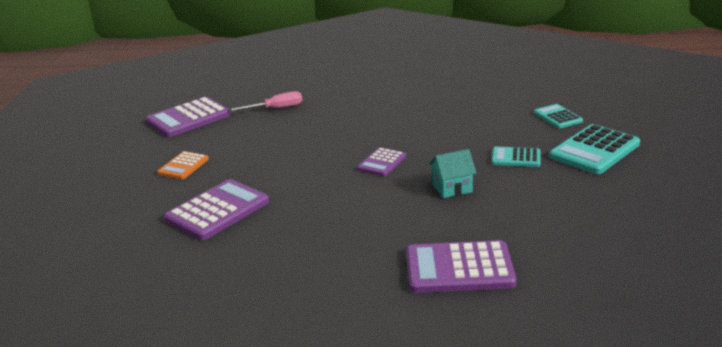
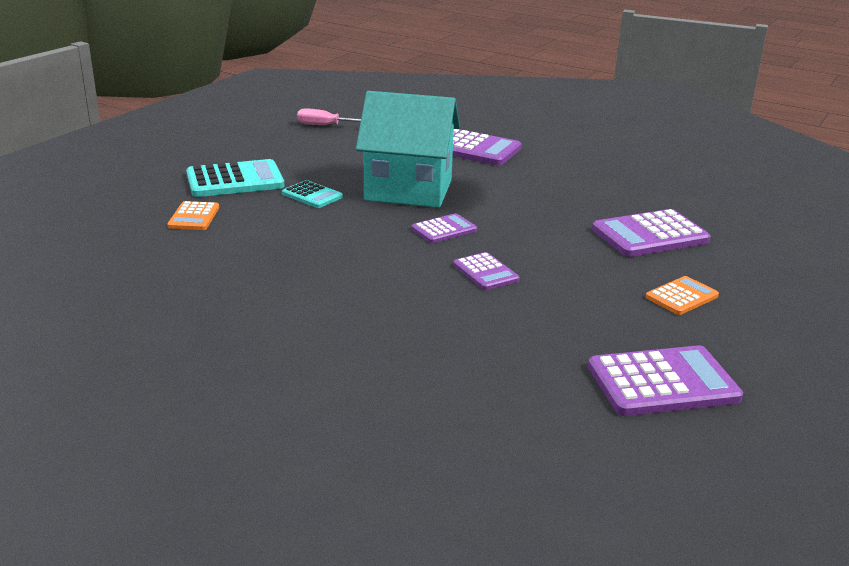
camera: 155 degrees left, 0 degrees up
pink screwdriver [231,91,302,111] -> pink screwdriver moved to [297,108,361,125]
turquoise house [429,149,477,198] -> turquoise house [356,91,460,208], size x2.35
turquoise calculator [534,104,583,129] -> orange calculator [167,201,219,230]
none -> purple calculator [453,252,520,290]

